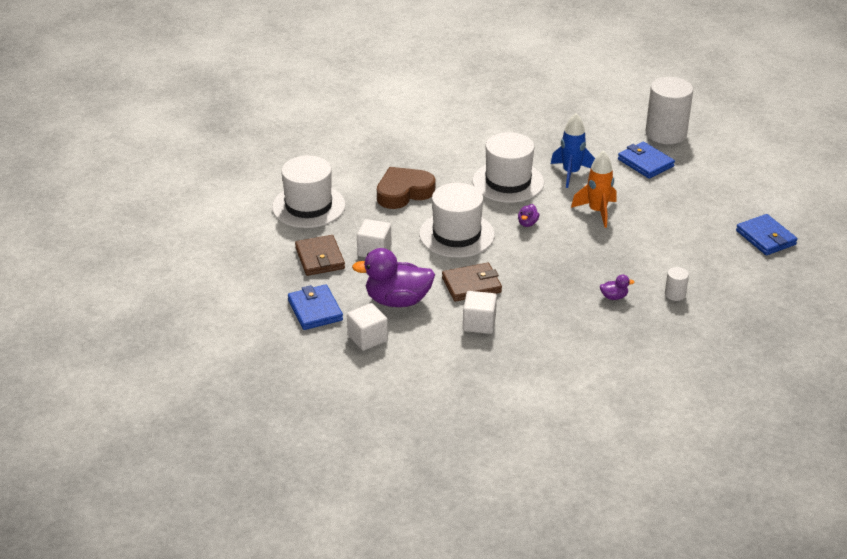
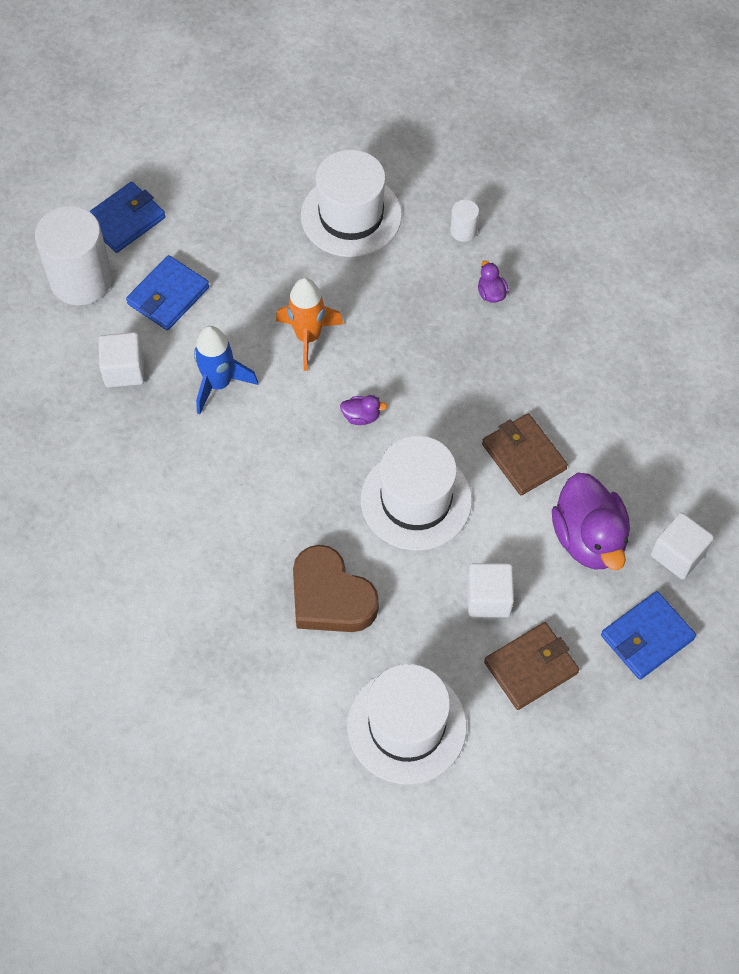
camera: 105 degrees left, 25 degrees up
white cube [463,291,497,334] -> white cube moved to [98,332,145,387]
white hat [472,132,544,203] -> white hat moved to [301,150,402,257]
blue wallet [736,214,798,255] -> blue wallet moved to [89,182,165,253]

